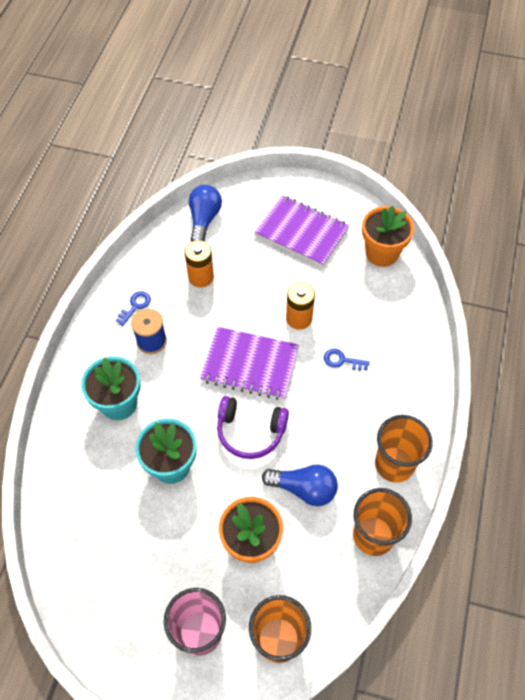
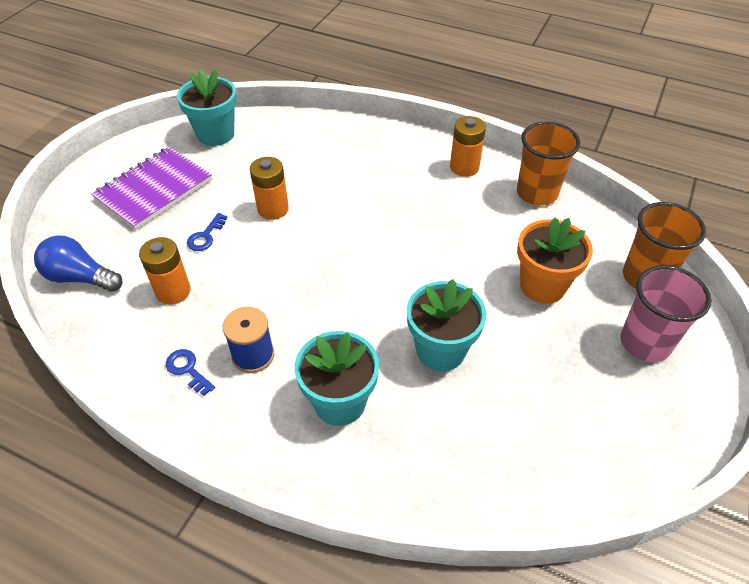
camera: 80 degrees left, 10 degrees down
purple notebook [200,327,299,400] -> none
purple headphones [217,396,289,459] -> none
blue light bulb [262,465,338,506] -> none
blue key [324,349,369,370] -> blue key moved to [187,213,228,251]
orange flower pot [362,206,414,267] -> turquoise flower pot [177,69,237,146]
orange cup [375,415,433,483] -> orange battery [450,116,486,177]

